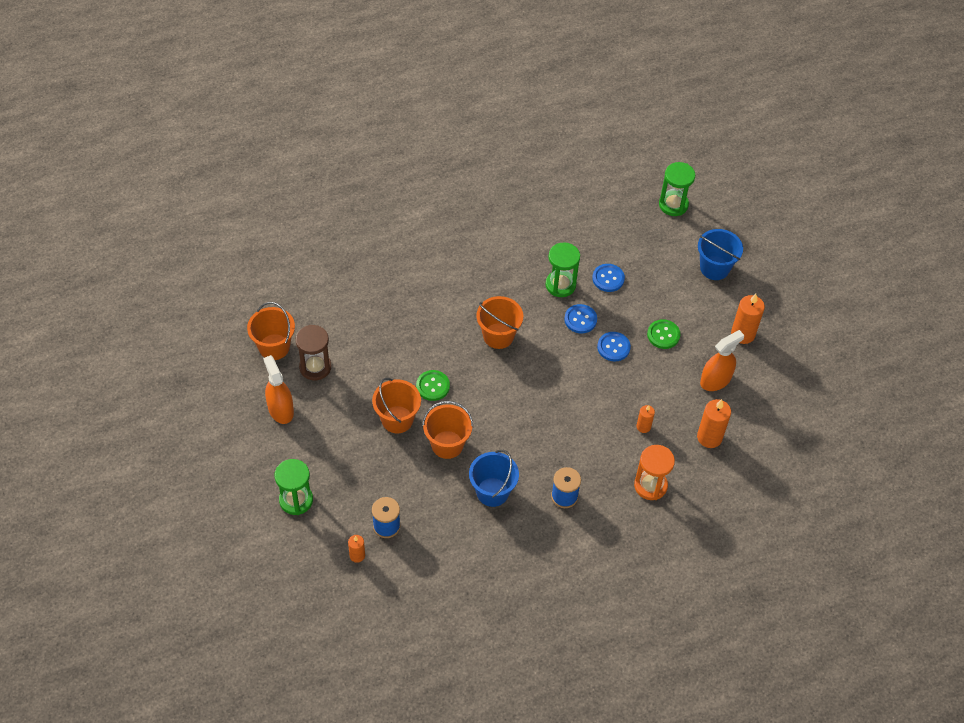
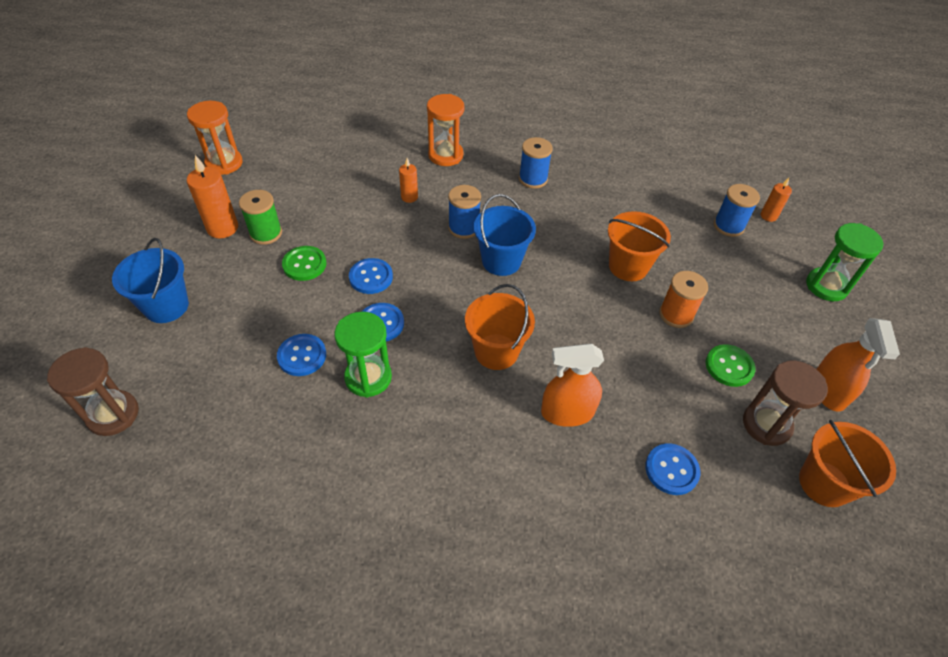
camera: 150 degrees left, 5 degrees down
orange bucket [372,378,421,433] -> orange spool [659,271,708,328]
green button [416,370,450,401] -> green button moved to [706,344,755,387]
blue bucket [469,450,519,507] -> blue bucket moved to [474,194,536,276]
green hourglass [659,162,695,216] -> brown hourglass [47,347,139,436]
orange candle [697,399,731,448] -> none
orange spray bottle [700,330,744,391] -> orange spray bottle moved to [541,344,604,427]
none -> orange hourglass [187,101,243,175]
none -> green spool [239,190,282,245]
none -> blue spool [448,185,481,239]
none -> blue button [645,443,700,495]

